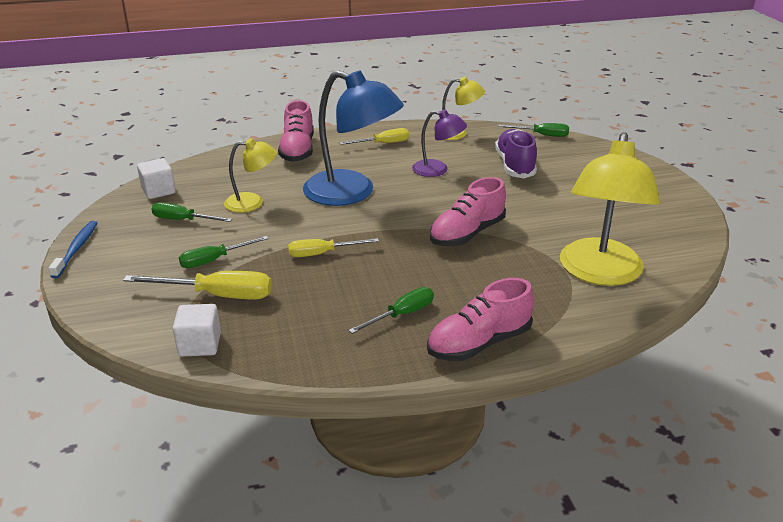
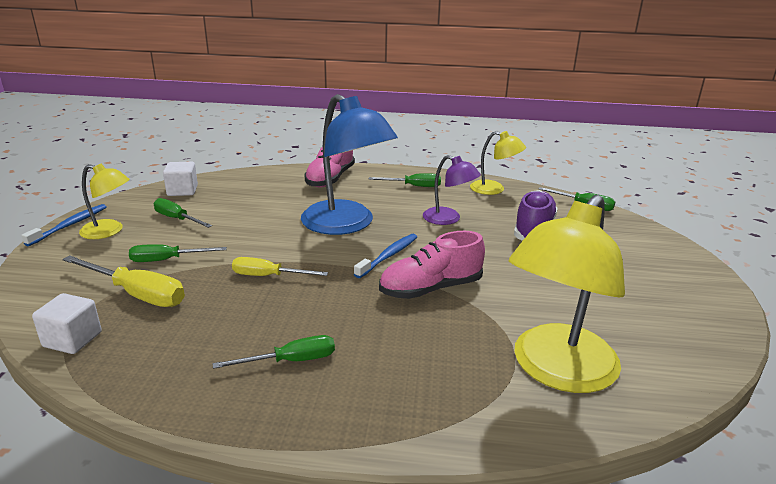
camera: 20 degrees right, 5 degrees down
yellow lamp [224,138,277,212] -> yellow lamp moved to [79,164,130,239]
yellow screwdriver [339,128,409,145] -> green screwdriver [369,173,441,187]
pink shoe [427,278,534,361] -> none
none -> blue toothbrush [354,234,417,278]

